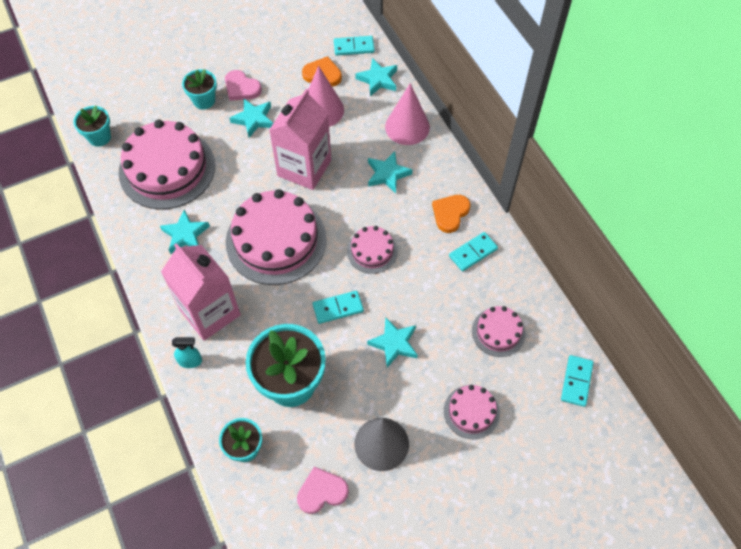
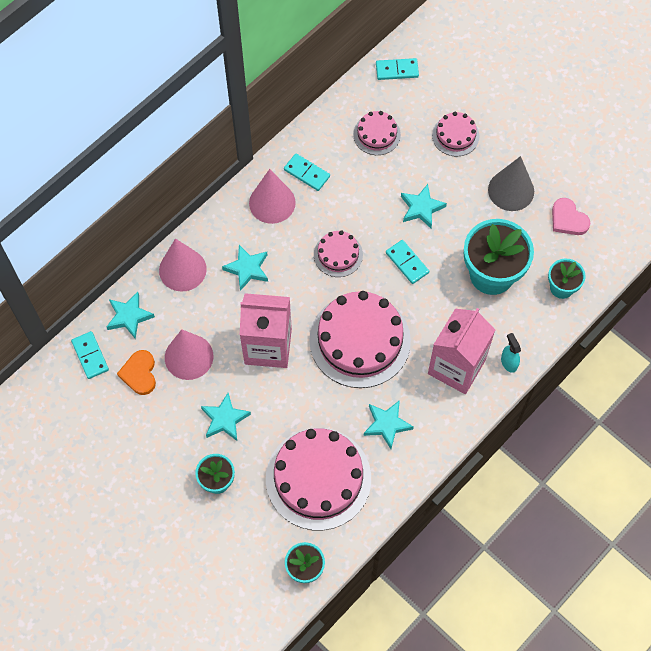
camera: 110 degrees left, 5 degrees up
pink heart [225,70,262,101] -> none
orange heart [432,195,471,233] -> pink cone [249,169,296,224]

